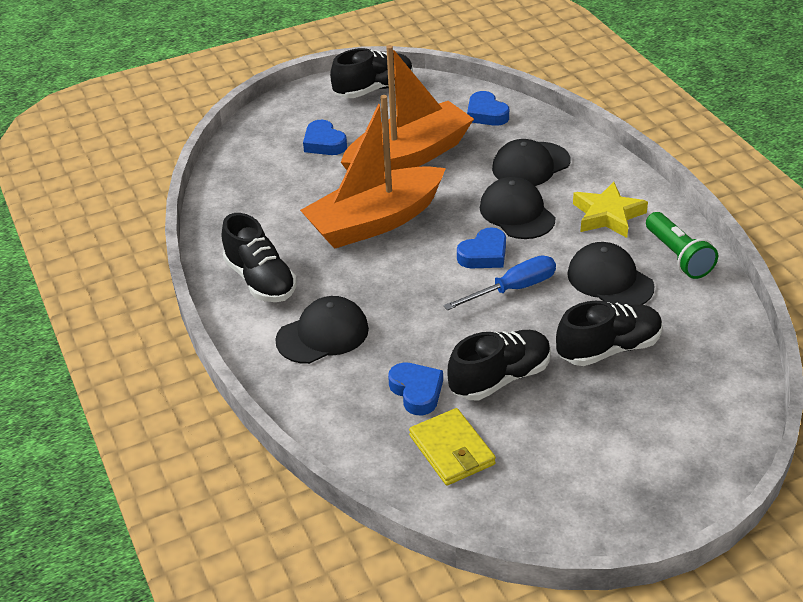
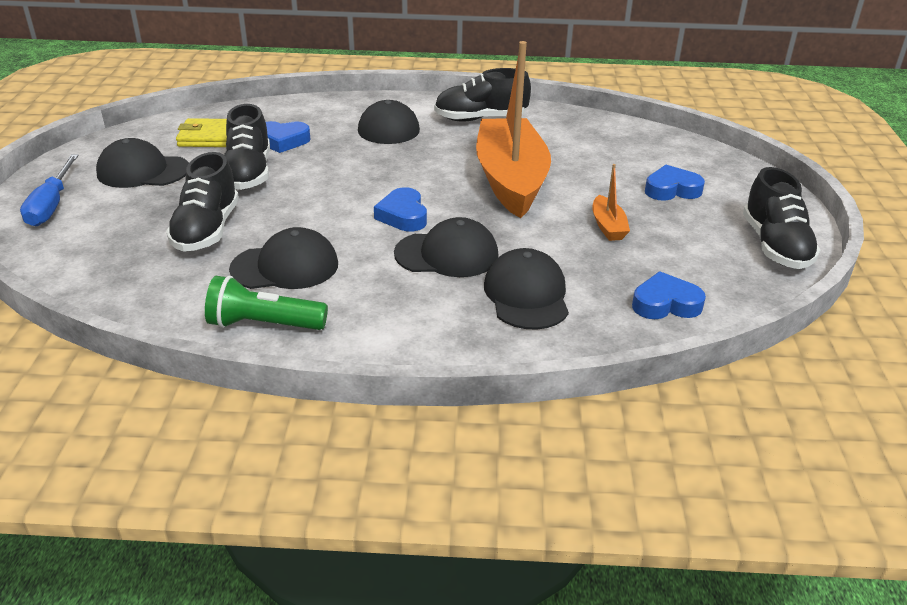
camera: 115 degrees right, 5 degrees down
orange boat [341,45,474,172] -> orange boat [592,164,630,241], size x0.41
blue screwdriver [443,255,556,310] -> blue screwdriver moved to [20,154,79,226]
yellow star [573,182,648,238] -> none
none -> black cap [96,138,189,188]

